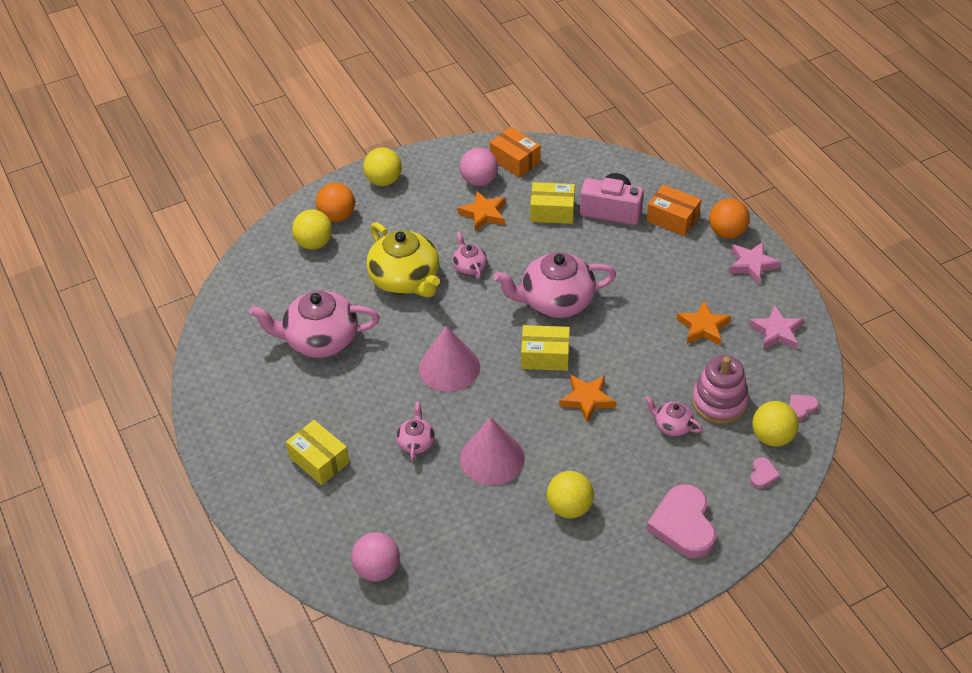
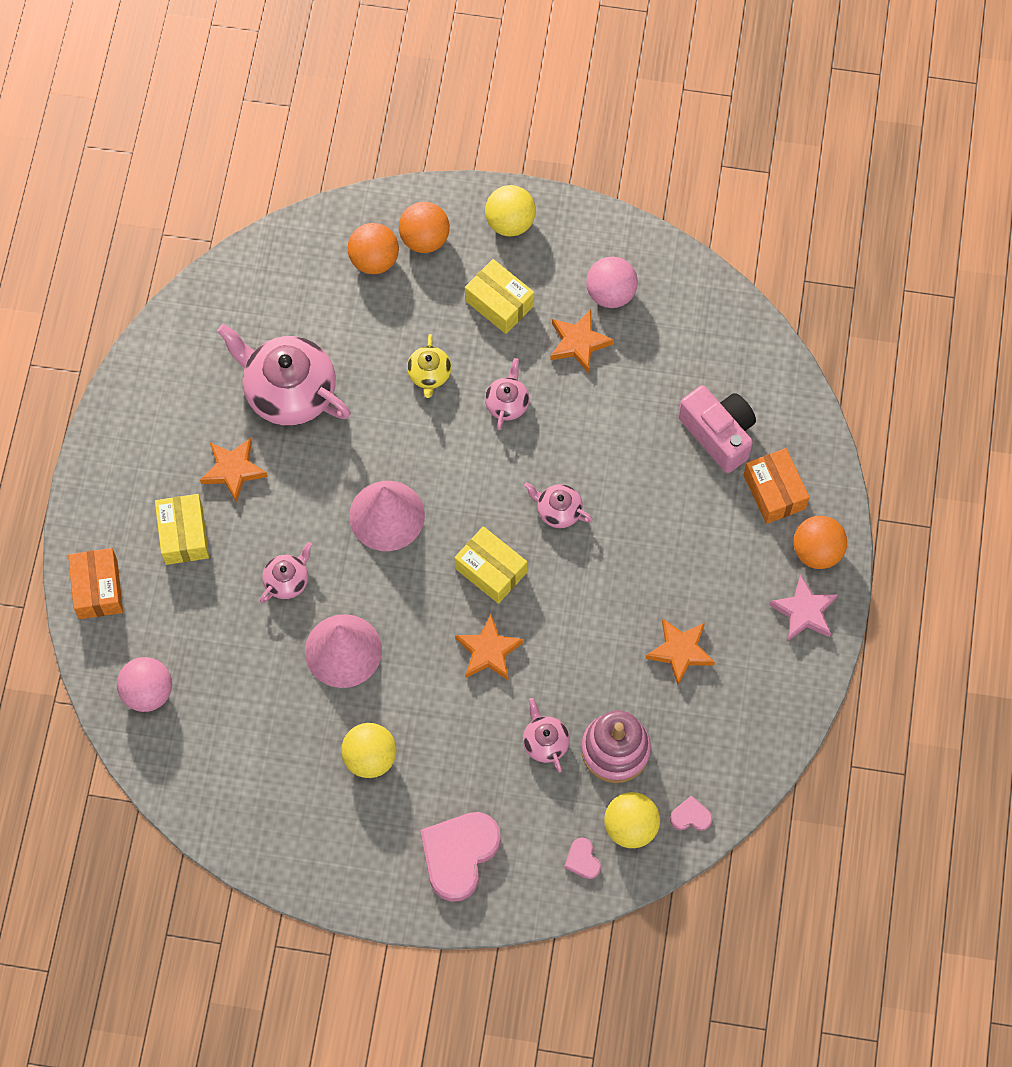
camera: 35 degrees right, 20 degrees up
yellow ball [292,210,332,250] -> orange ball [348,223,399,274]
yellow teapot [367,222,440,298] -> yellow teapot [407,334,451,398], size x0.48
orange box [490,127,541,178] -> orange box moved to [68,548,123,619]
pink teapot [494,252,616,318] -> pink teapot [524,482,593,528], size x0.48
yellow box [530,182,575,224] -> yellow box moved to [465,259,534,334]
pink star [749,305,804,350] -> none
pink heart [750,457,781,489] -> pink heart turned 105 degrees clockwise [564,838,601,879]
none -> orange star [200,438,268,503]

